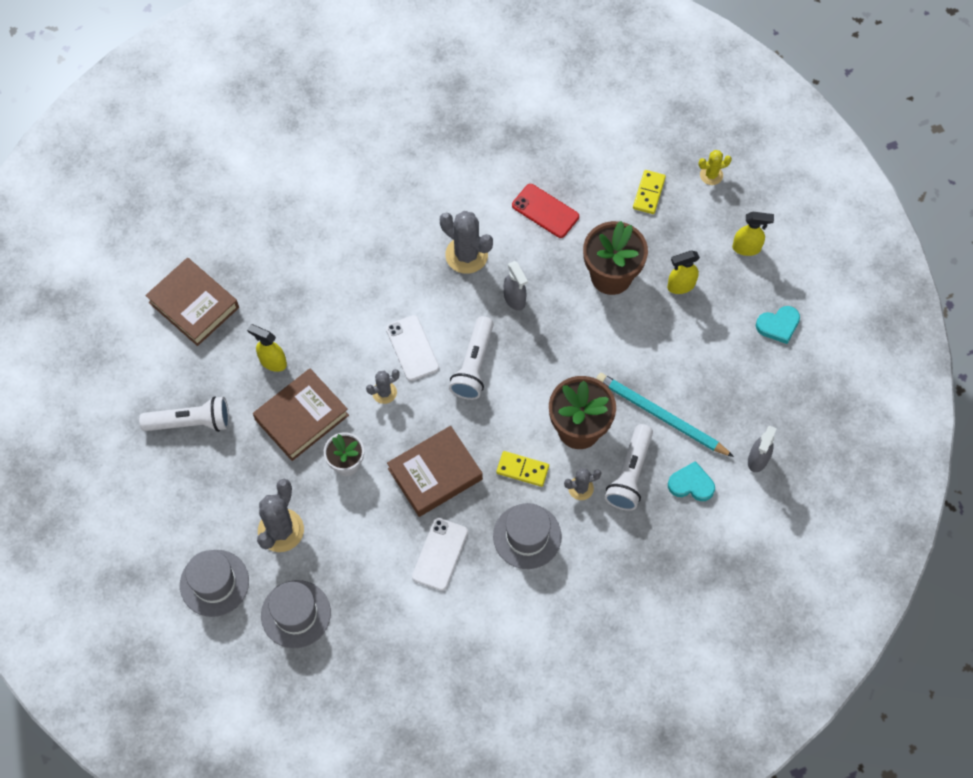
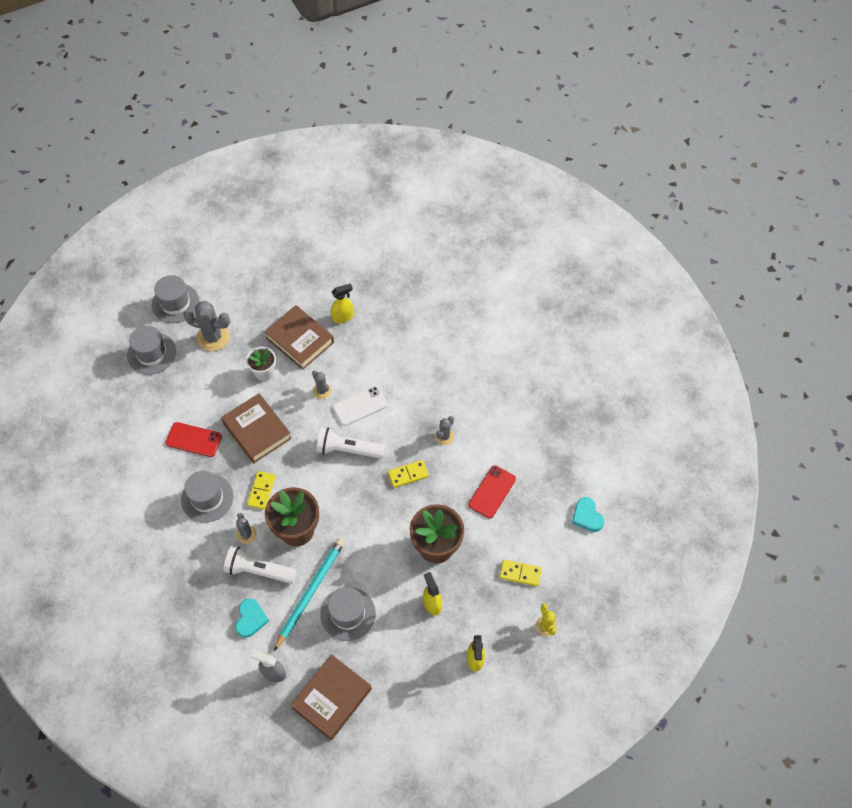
camera: 85 degrees right, 5 degrees down
white flashlight [139,396,229,432] -> none
brown book [145,258,239,346] -> brown book moved to [290,654,372,740]
yellow spray bottle [247,324,287,372] -> yellow spray bottle turned 45 degrees clockwise [331,283,353,323]
white phone [412,518,468,591] -> red phone [165,422,222,457]
grey cactus [440,211,493,274] -> grey cactus [435,416,454,445], size x0.56
grey spray bottle [504,261,528,311] -> yellow domino [388,460,429,488]
turquoise heart [756,306,800,344] -> turquoise heart moved to [572,497,604,532]
none -> grey hat [320,587,376,641]

